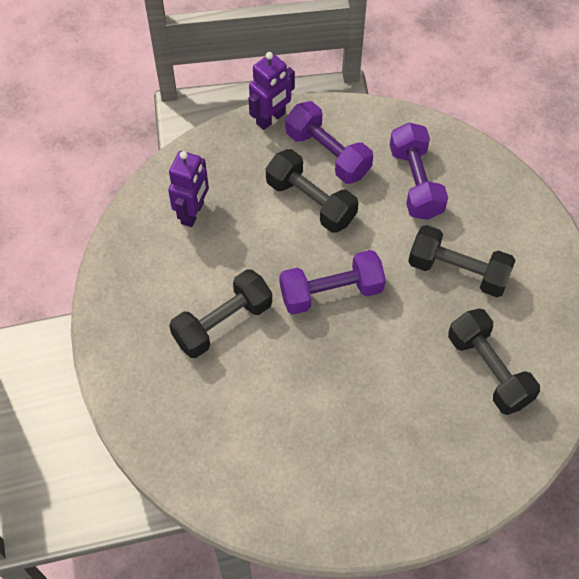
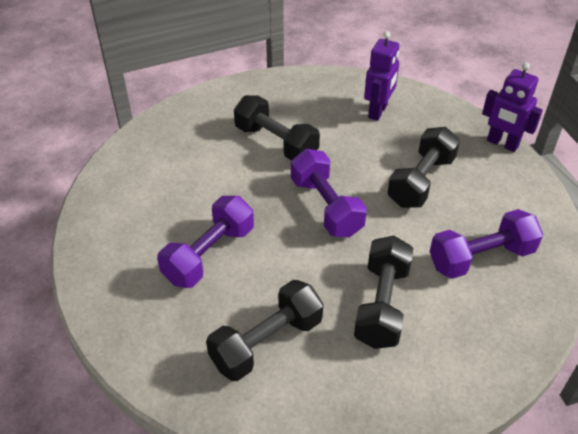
camera: 80 degrees right, 15 degrees down
purple robot [168,151,209,227] -> purple robot turned 75 degrees counterclockwise [364,31,399,121]
purple dumbbell [285,101,373,184] -> purple dumbbell moved to [157,196,254,288]

